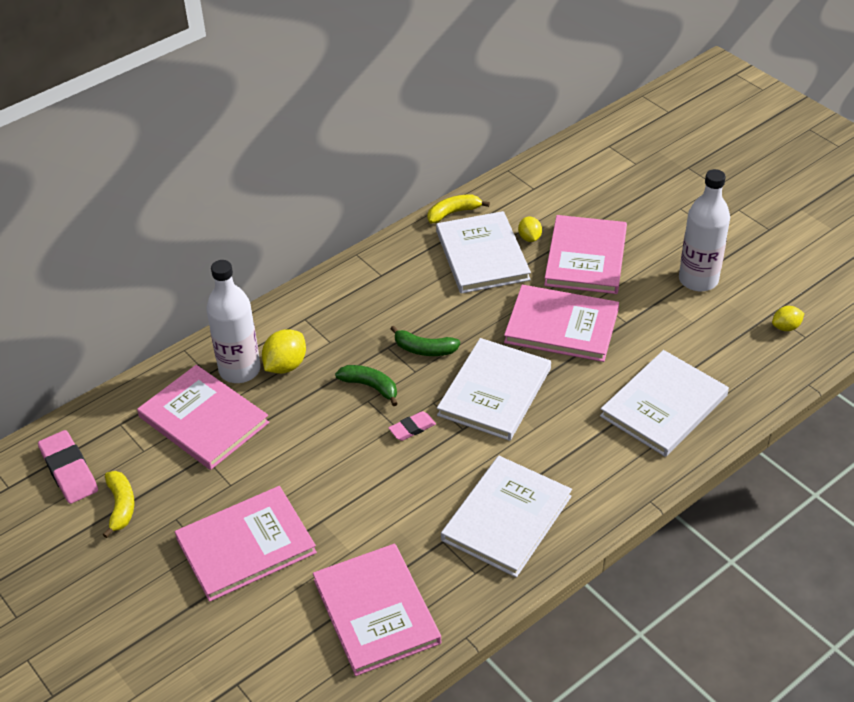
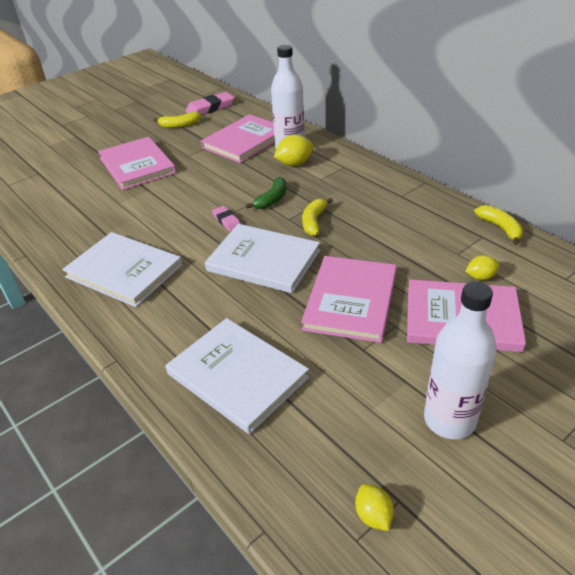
camera: 90 degrees right, 5 degrees down
yellow lemon [262,329,306,374] -> yellow lemon turned 60 degrees counterclockwise [274,135,313,166]
pink book [313,544,441,676] -> none
green banana [390,326,460,356] -> yellow banana [302,198,333,236]
white book [436,211,531,294] -> none

